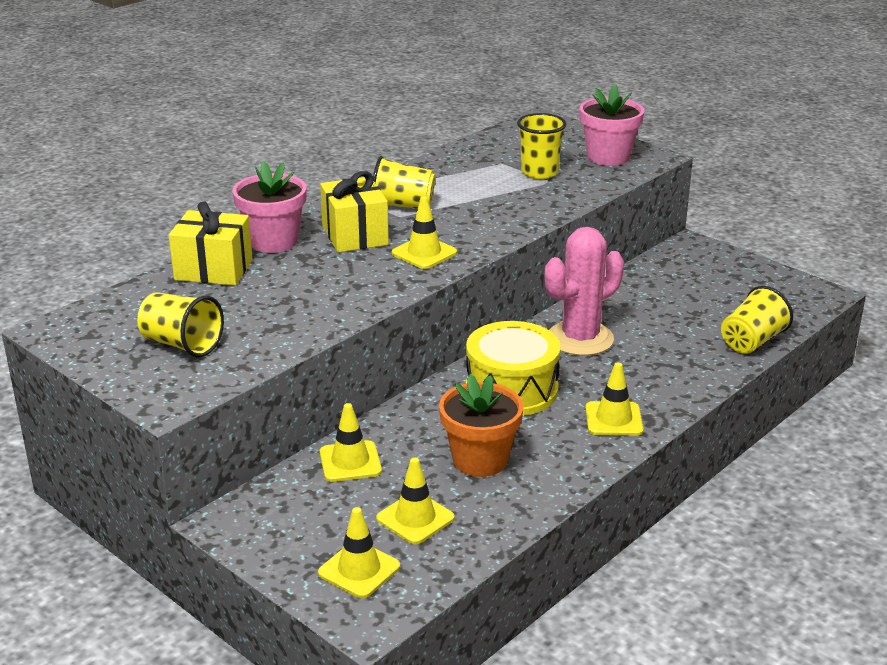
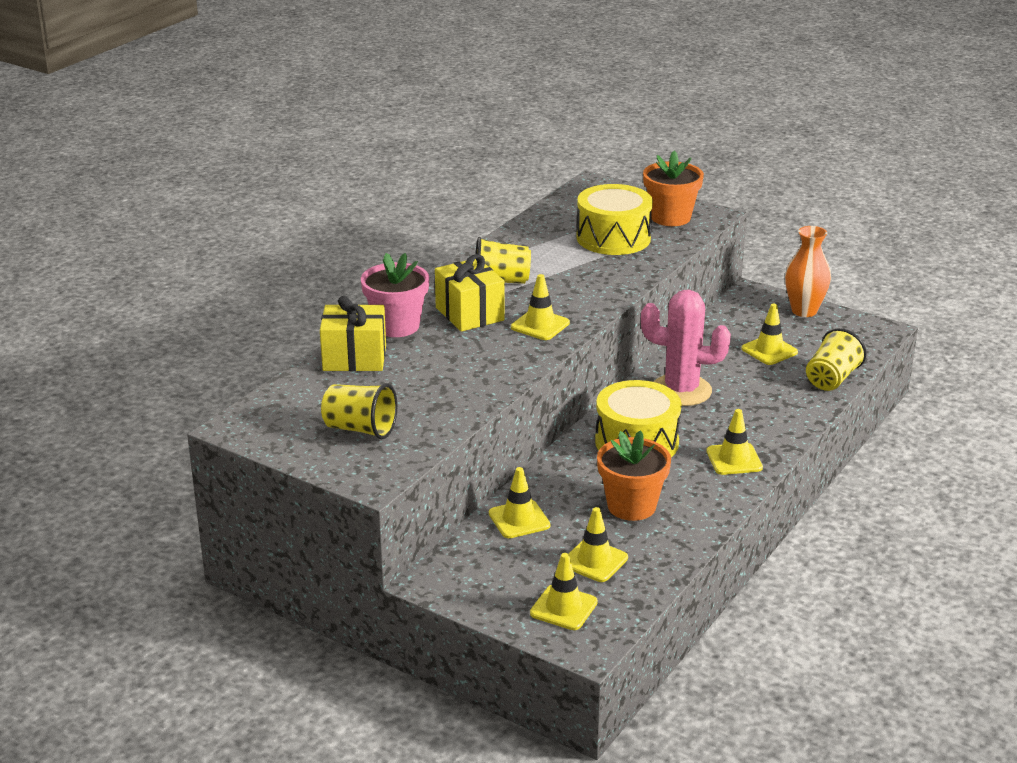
camera: 10 degrees left, 0 degrees up
yellow cup [517,113,566,179] -> yellow drum [577,184,653,255]
pink cactus [545,227,624,356] -> pink cactus turned 60 degrees clockwise [641,290,731,406]
pink flower pot [580,84,644,166] -> orange flower pot [643,150,704,226]
none -> yellow traffic cone [741,304,798,365]
none -> orange vase [785,226,831,317]

